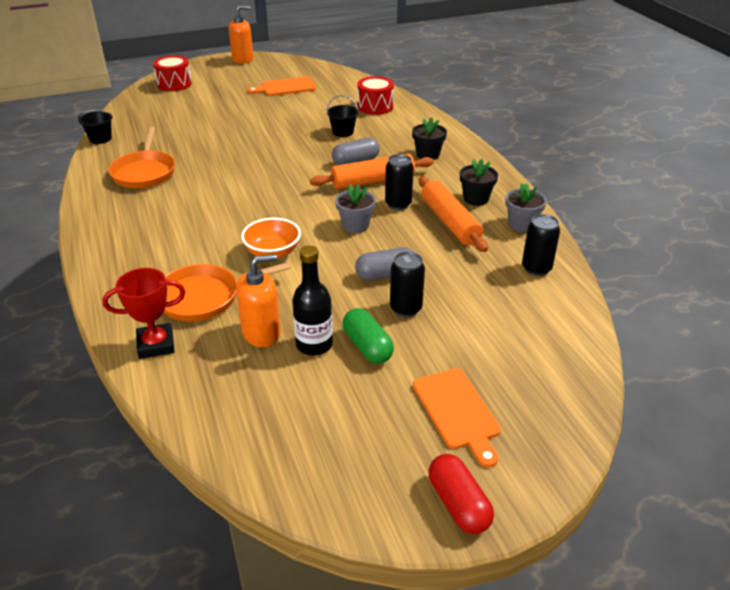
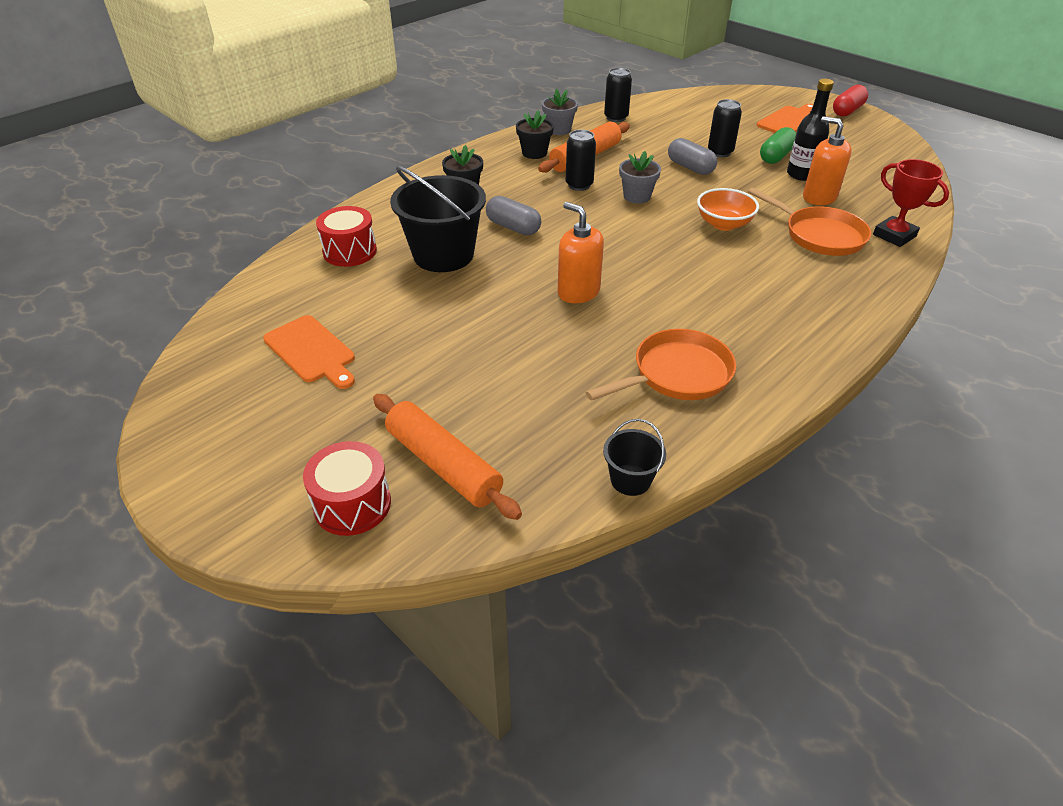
camera: 115 degrees left, 5 degrees up
orange soap dispenser [228,6,253,64] -> orange soap dispenser moved to [558,202,604,304]
orange rolling pin [310,154,434,189] -> orange rolling pin moved to [373,394,522,520]
black bucket [327,95,358,137] -> black bucket [390,166,486,272], size x2.07

